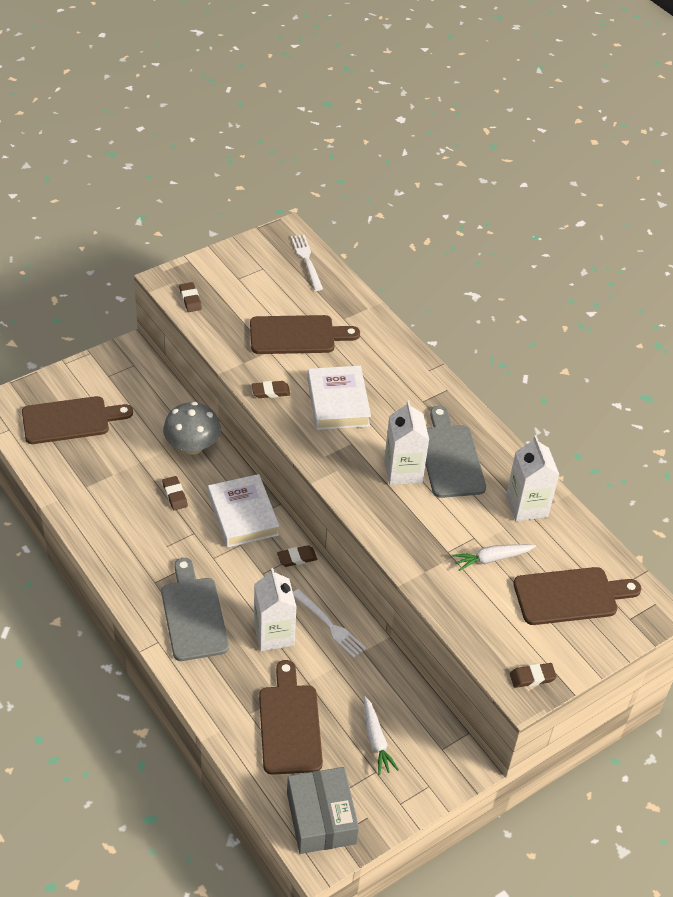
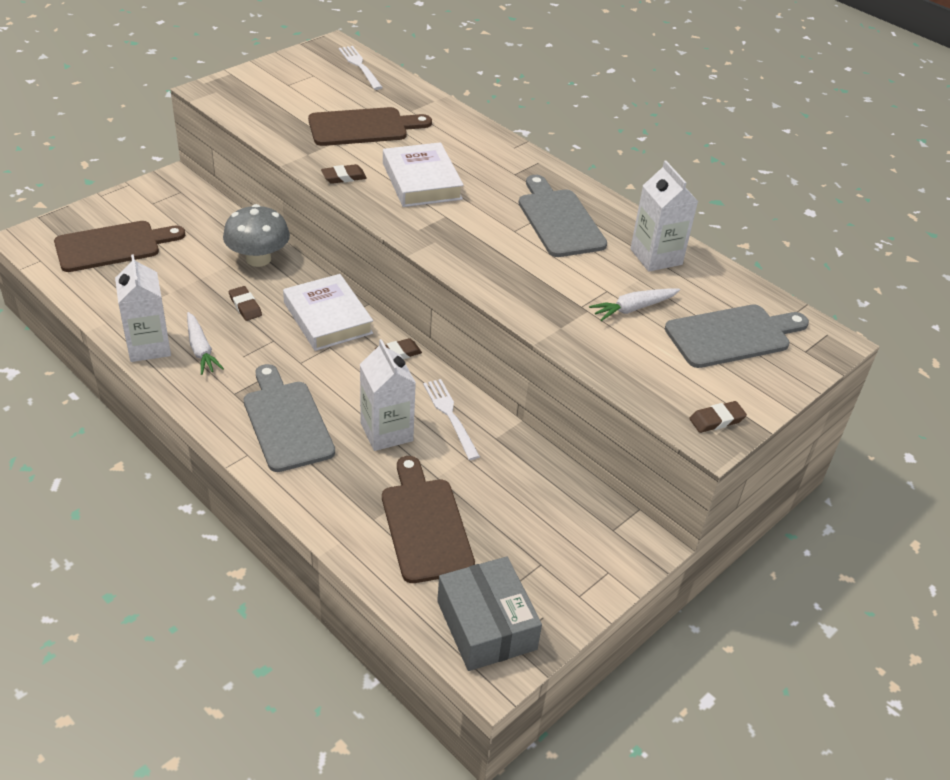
camera: 10 degrees left, 5 degrees down
brown eraser [179,282,202,312] -> none
white fork [293,589,366,658] -> white fork turned 150 degrees counterclockwise [423,379,480,460]
white carrot [364,696,399,775] -> white carrot moved to [187,312,224,375]
white carton [384,400,429,485] -> white carton moved to [115,254,171,362]
brown cutting board [513,567,641,625] -> grey cutting board [665,304,809,368]

